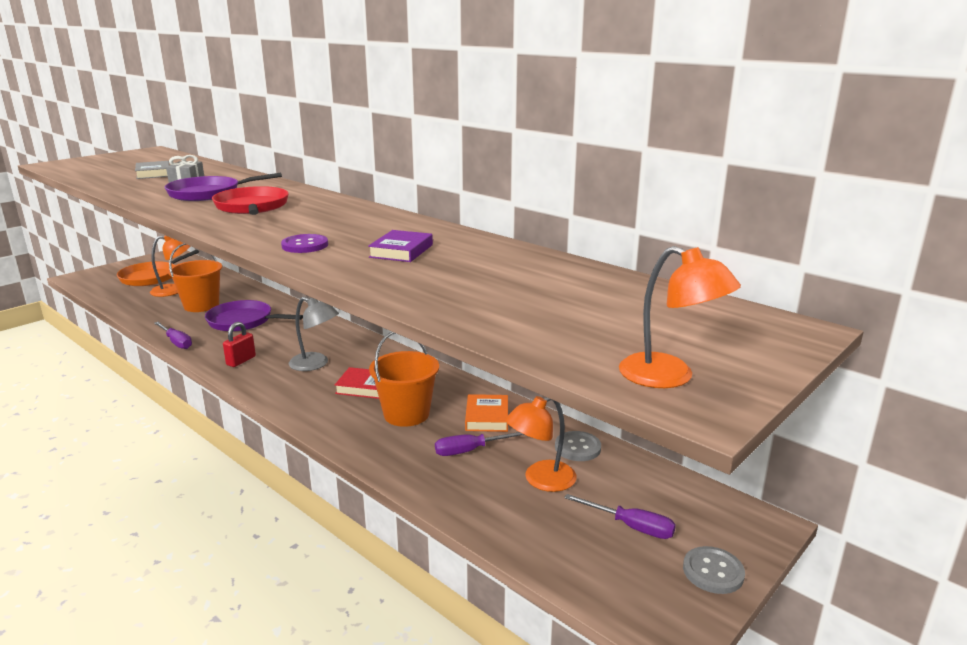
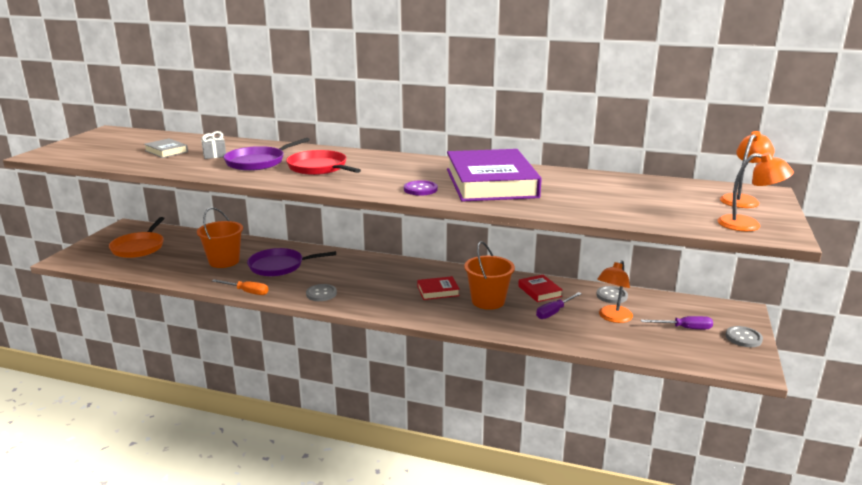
camera: 25 degrees left, 0 degrees up
orange lamp [150,235,190,297] -> orange lamp moved to [720,131,775,208]
purple screwdriver [154,322,192,349] -> orange screwdriver [212,279,269,295]
red padlock [223,322,256,367] -> grey button [306,284,337,301]
grey lamp [289,297,339,371] -> none
purple book [368,230,433,262] -> purple book [447,149,542,202], size x2.38
orange book [465,394,508,432] -> red book [518,275,563,302]

